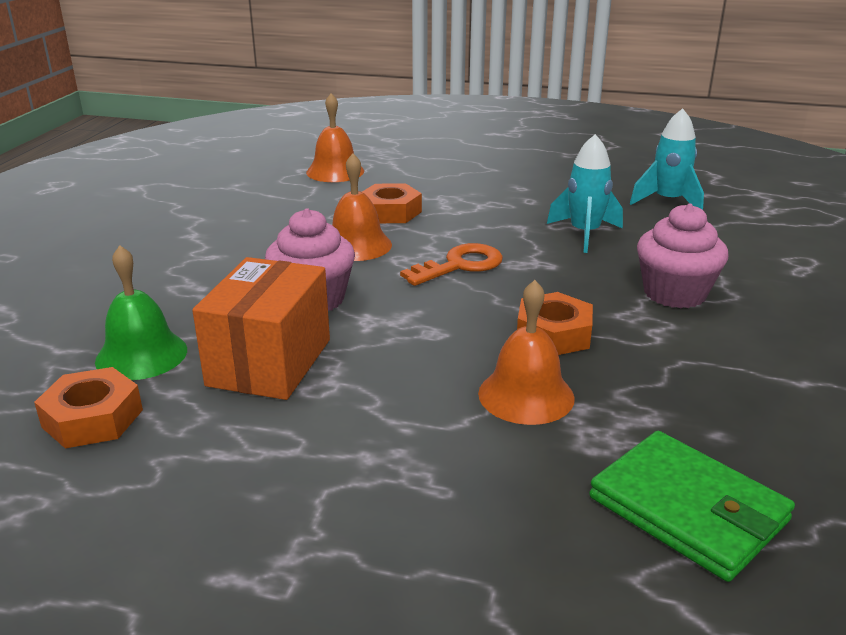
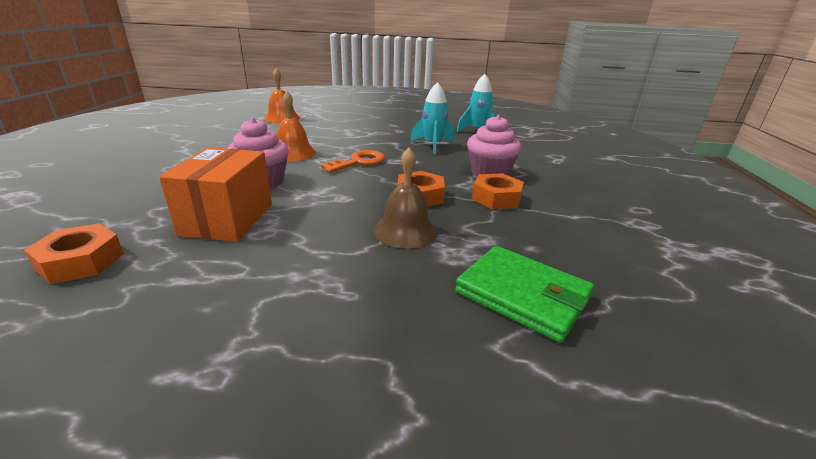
camera: 10 degrees left, 0 degrees up
green bell [95,245,187,380] -> none
orange nut [362,183,422,223] -> orange nut moved to [472,174,524,209]
orange bell [478,280,575,425] -> brown bell [374,147,438,249]

